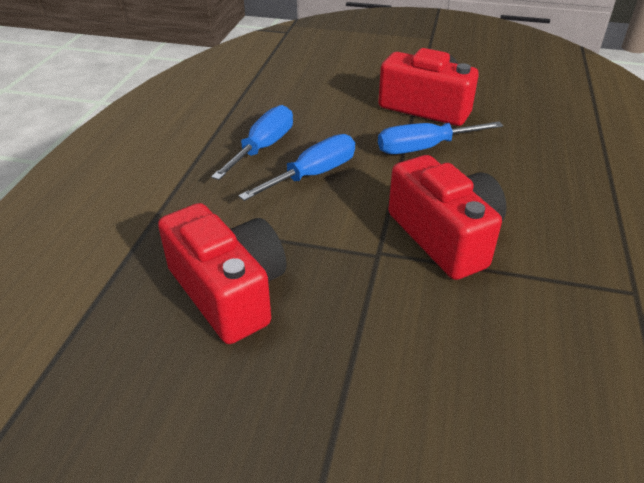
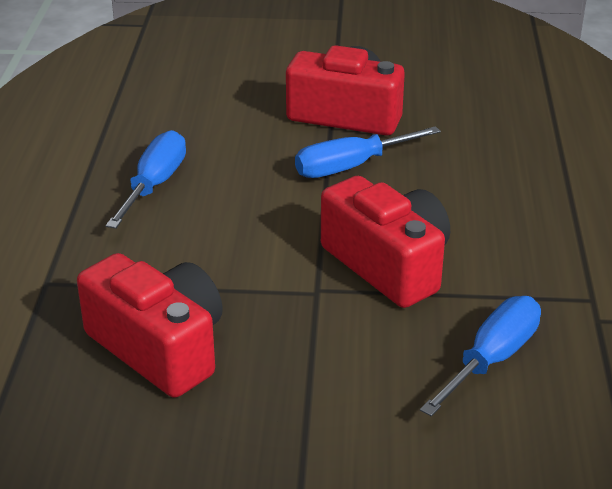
camera: 10 degrees left, 5 degrees down
blue screwdriver [238,134,355,201] -> blue screwdriver moved to [420,296,541,416]

